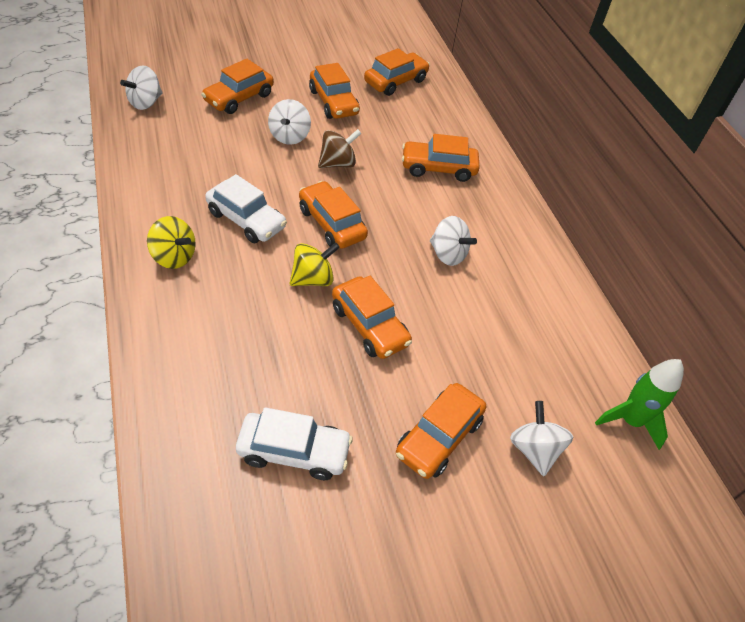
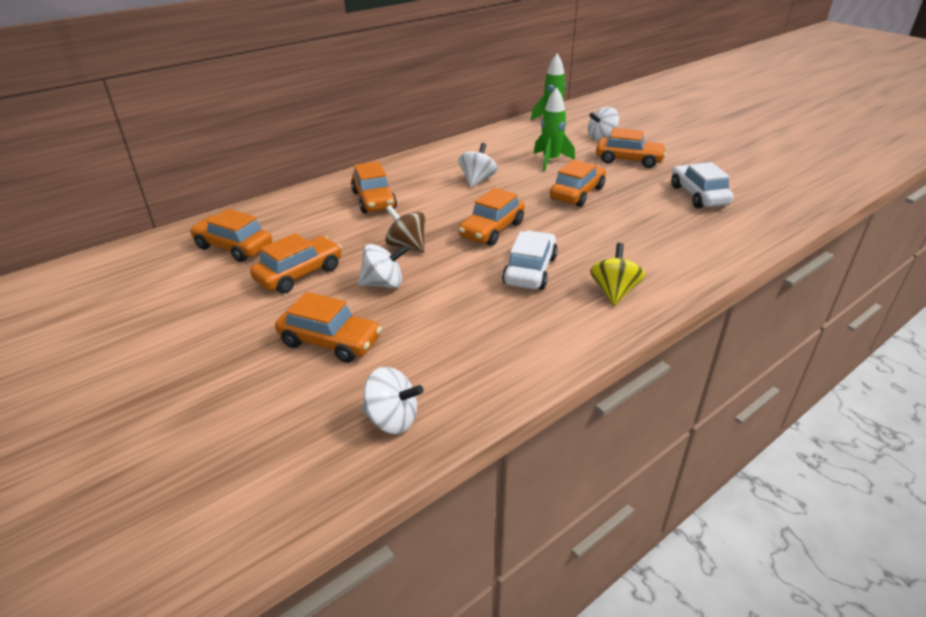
camera: 105 degrees left, 15 degrees down
yellow spinning top [289,242,340,286] -> none
none -> green rocket [533,87,575,171]

